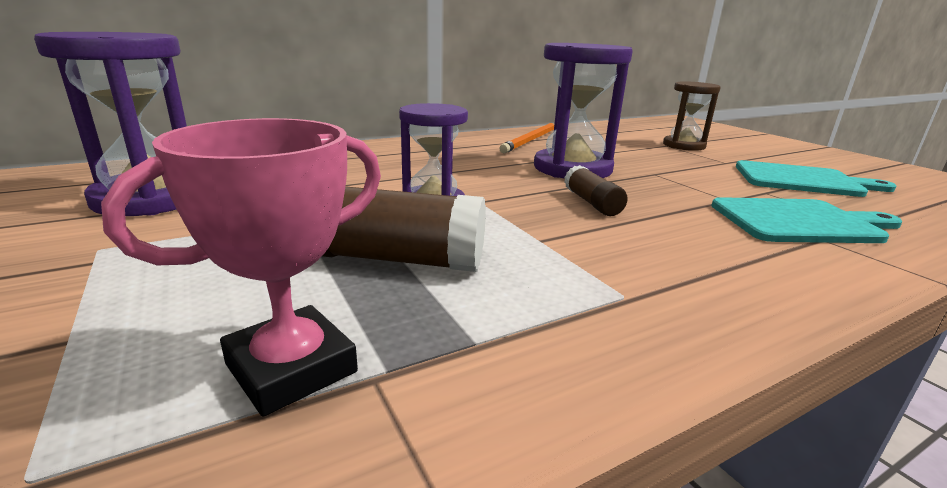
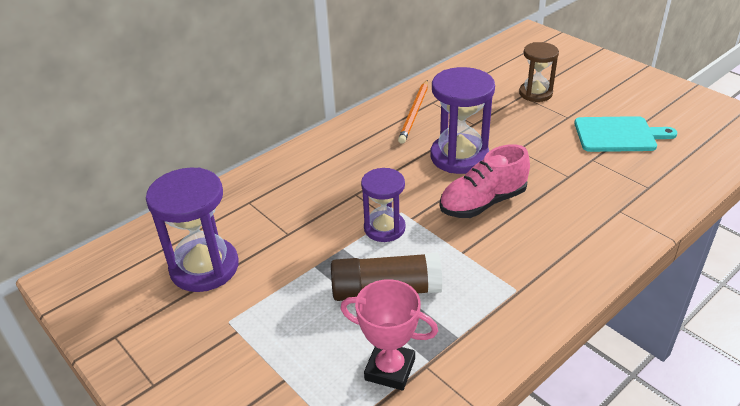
camera: 10 degrees left, 15 degrees up
pink trophy [101,118,381,417] -> pink trophy turned 75 degrees clockwise [340,279,438,390]
brown glue stick [564,165,628,216] -> pink shoe [440,144,530,218]
turquoise cutting board [711,197,902,243] -> none

